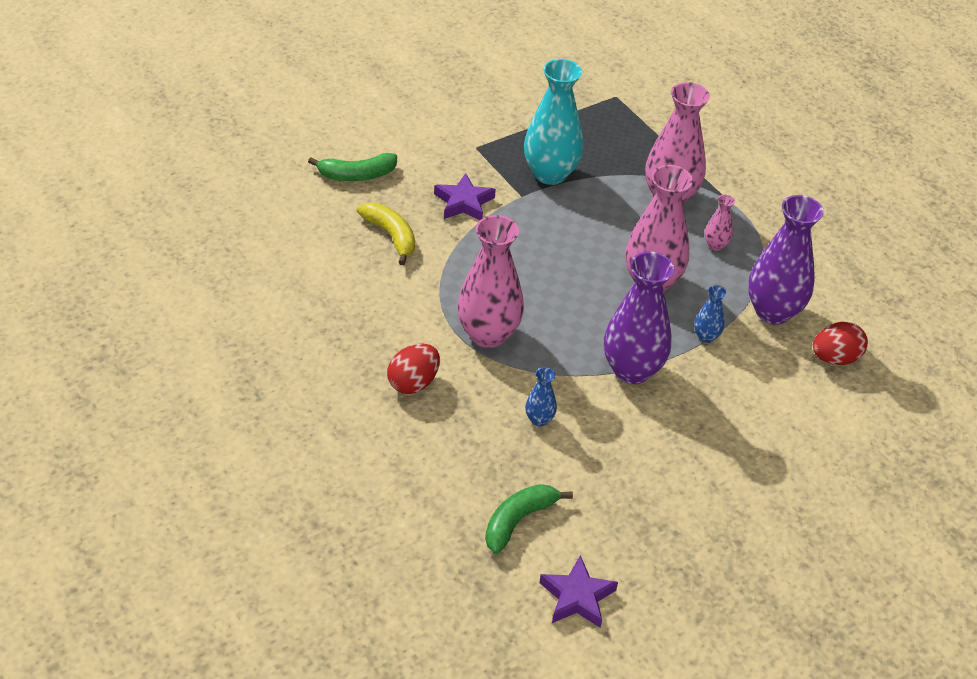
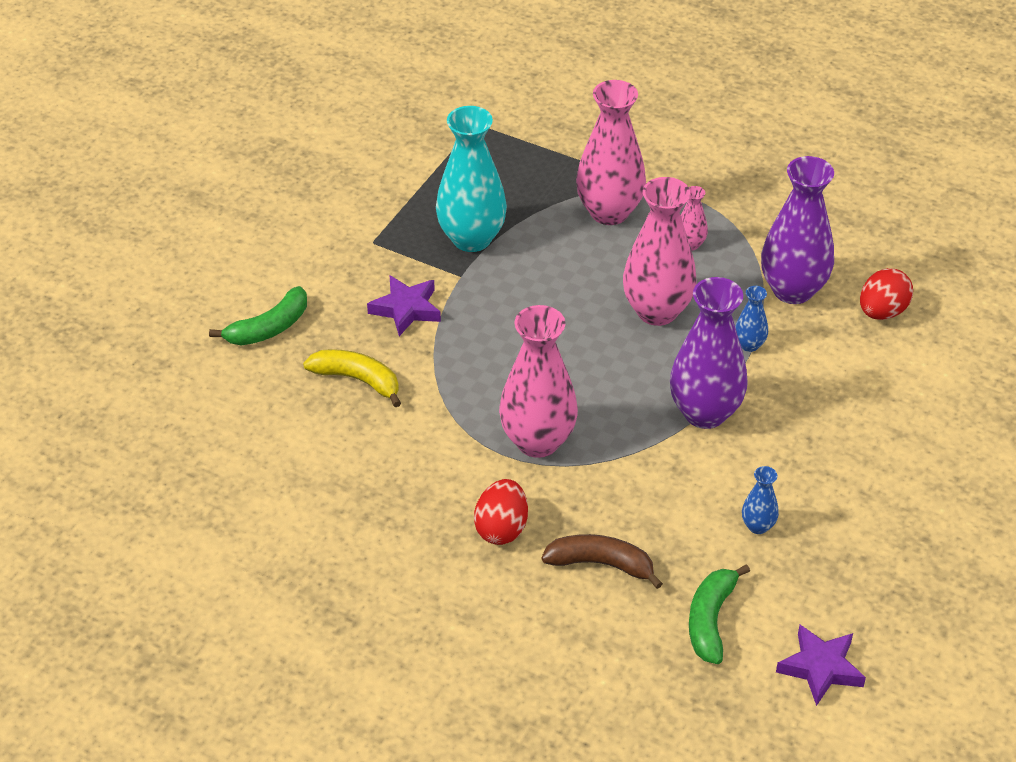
camera: 25 degrees left, 0 degrees up
blue vase [525,367,557,426] -> blue vase moved to [742,466,779,534]
none -> brown banana [541,534,663,589]

